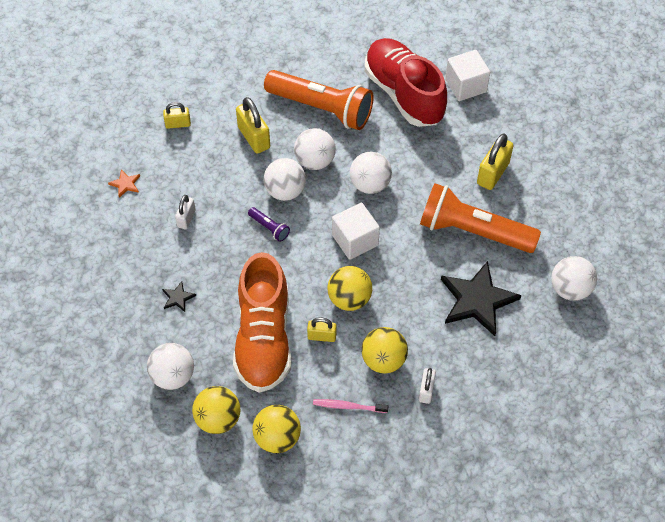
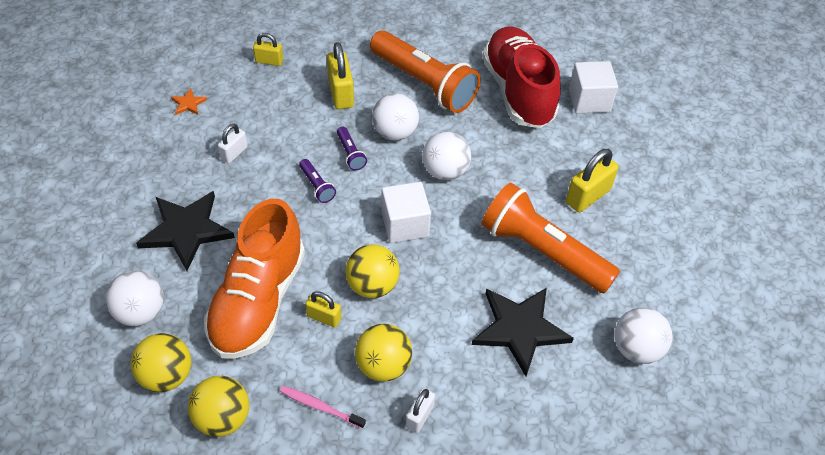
camera: 15 degrees right, 5 degrees down
black star [162,281,196,312] -> black star [136,191,235,271], size x2.35
white ball [264,158,306,201] -> purple flashlight [337,127,367,170]

